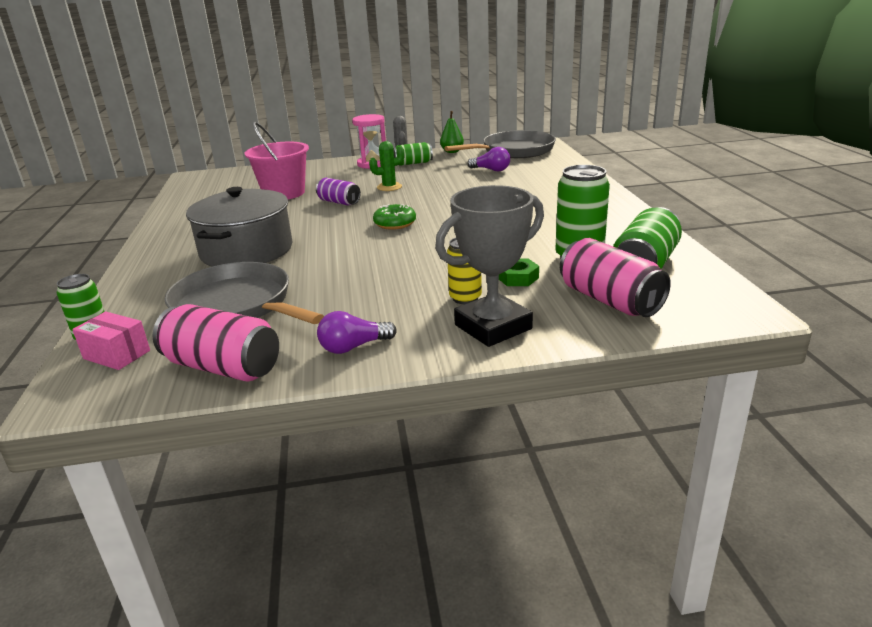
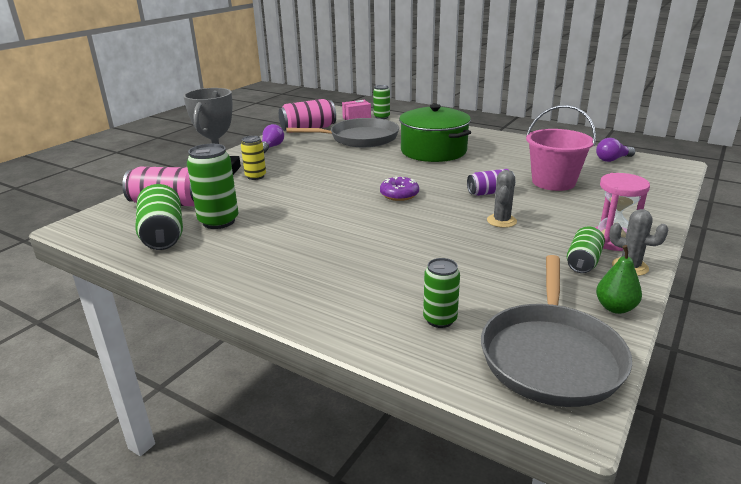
camera: 130 degrees right, 0 degrees up
grey pot [186,187,293,266] -> green pot [399,104,471,162]
green cactus [369,141,405,191] -> grey cactus [487,170,517,228]
green donut [373,204,416,230] -> purple donut [380,177,419,201]
purple light bulb [467,147,510,171] -> purple light bulb moved to [596,138,635,162]
green nut [499,258,539,286] -> none
none -> green can [423,258,460,328]

